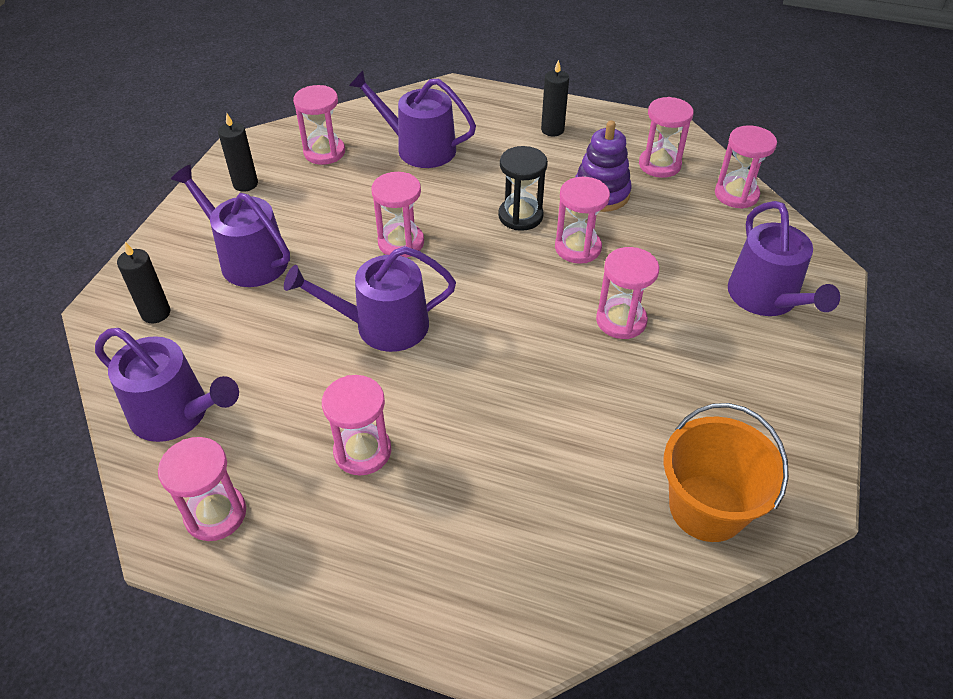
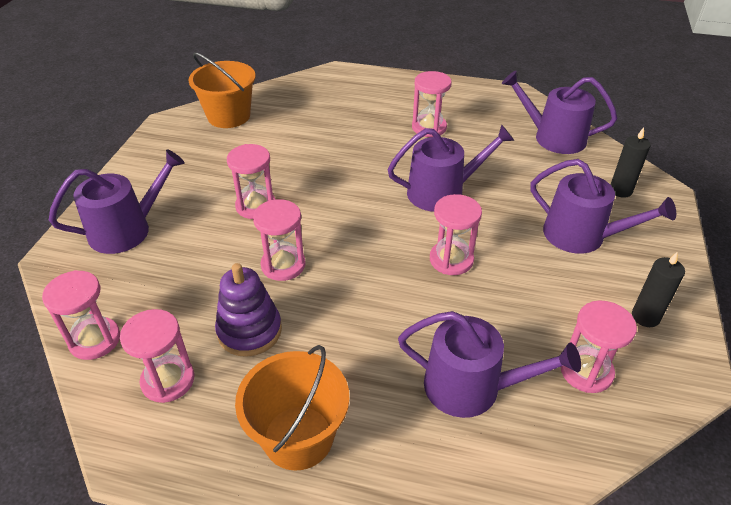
camera: 175 degrees right, 5 degrees down
pink hourglass [158,437,246,541] -> none
black hourglass [498,146,548,231] -> none
black candle [541,60,569,136] -> orange bucket [235,345,349,471]
purple watering can [728,201,840,316] -> purple watering can turned 75 degrees clockwise [49,150,185,254]

